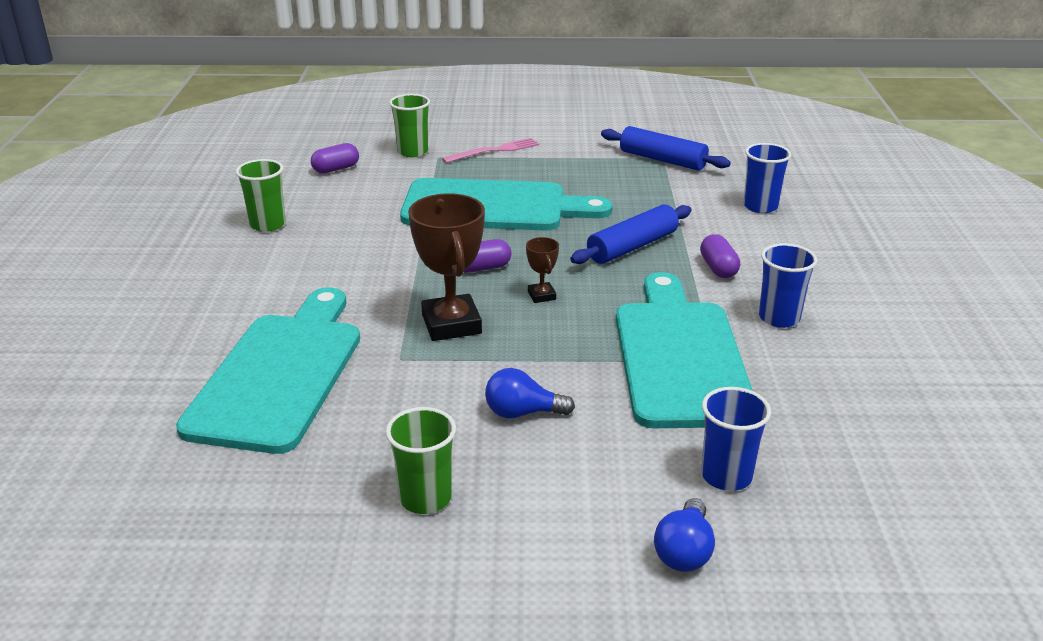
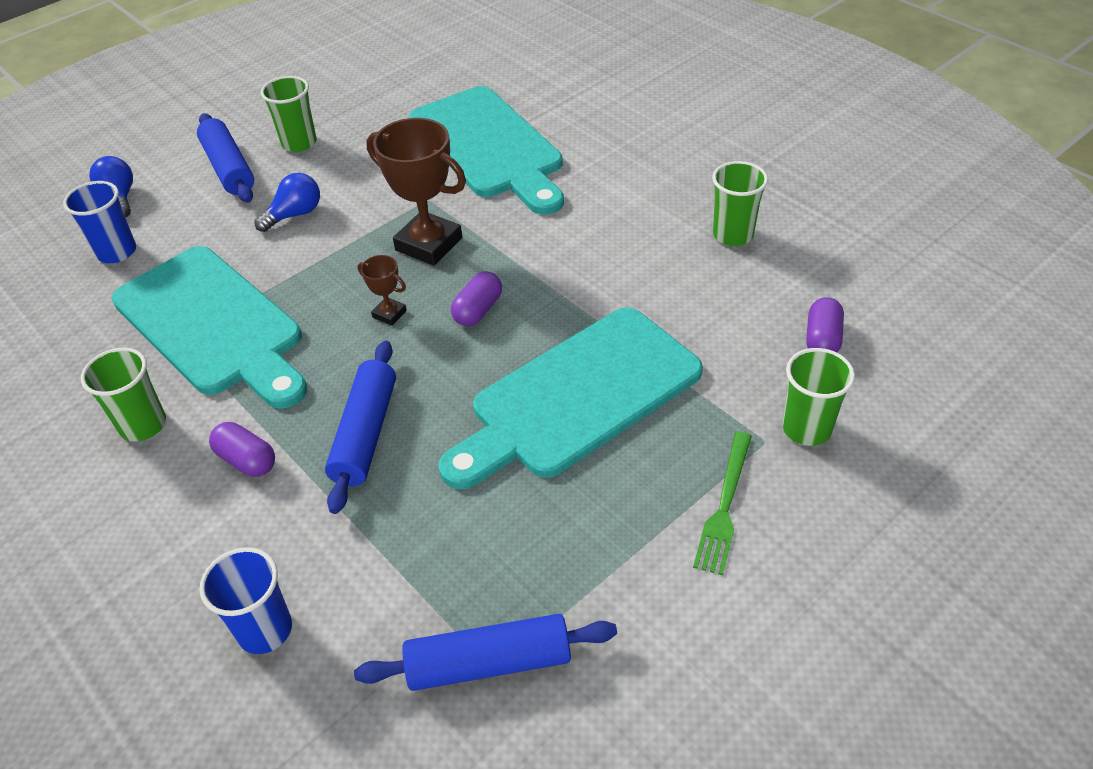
camera: 140 degrees right, 15 degrees up
pink fork [442,138,539,163] -> green fork [693,432,752,575]
blue cup [759,243,817,328] -> green cup [81,348,166,442]
none -> blue rolling pin [197,113,254,203]

